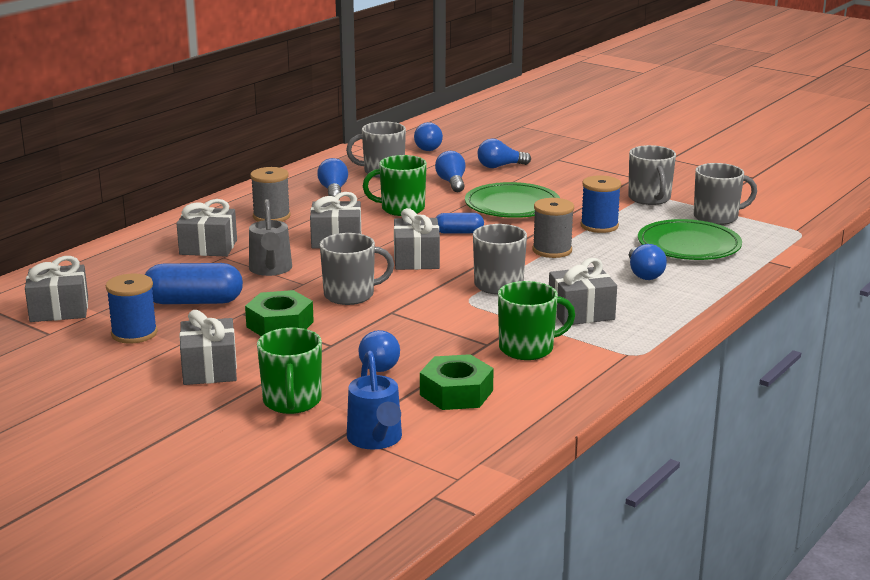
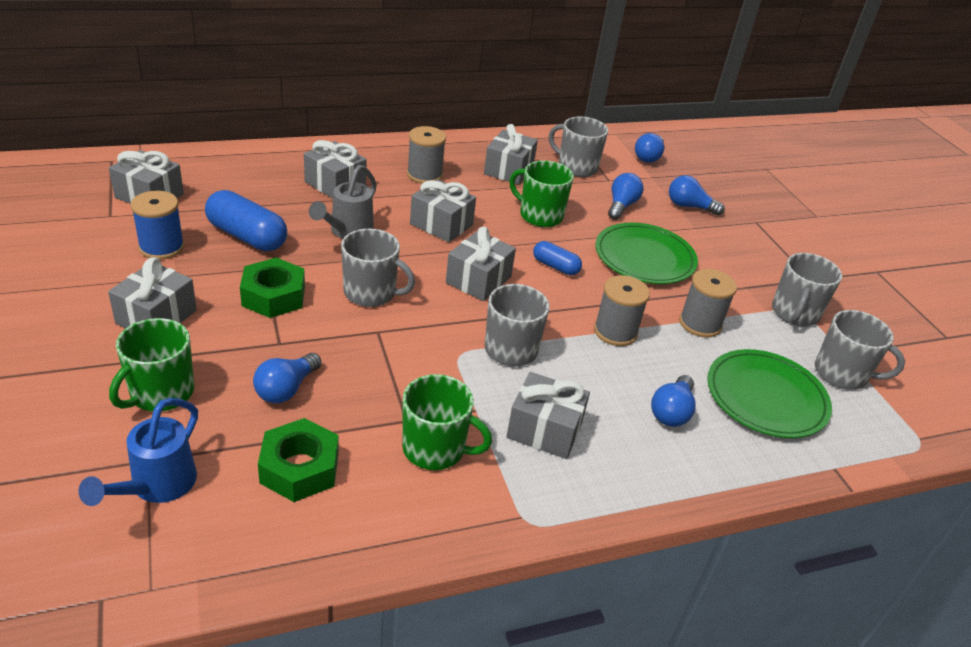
camera: 30 degrees right, 15 degrees up
blue light bulb [317,158,348,196] -> grey gift [484,124,538,185]
blue spool [580,175,621,233] -> grey spool [679,269,737,338]

